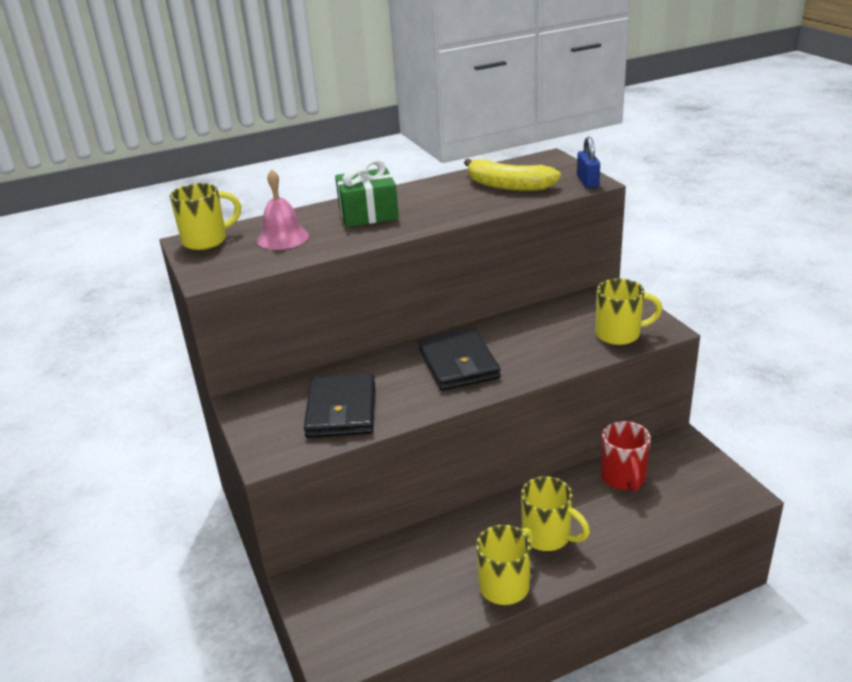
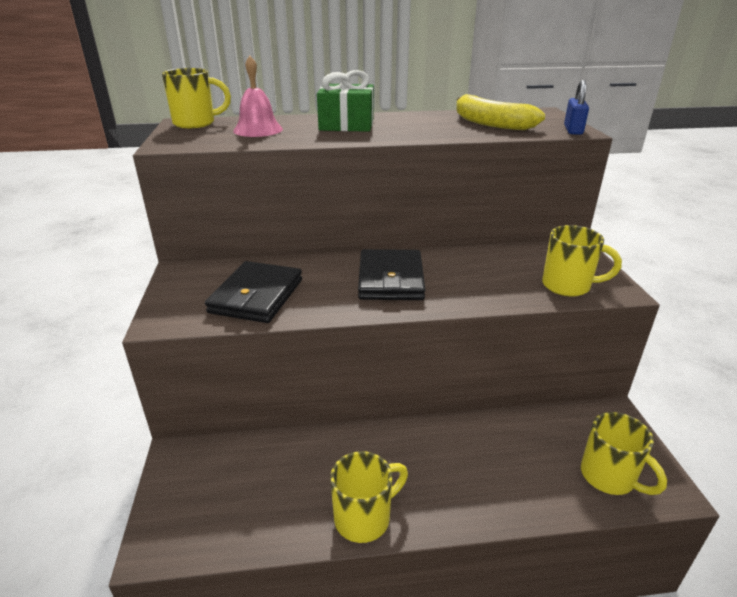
camera: 15 degrees right, 0 degrees up
yellow mug [521,476,590,551] -> yellow mug moved to [581,412,667,495]
red mug [601,421,651,492] -> none

